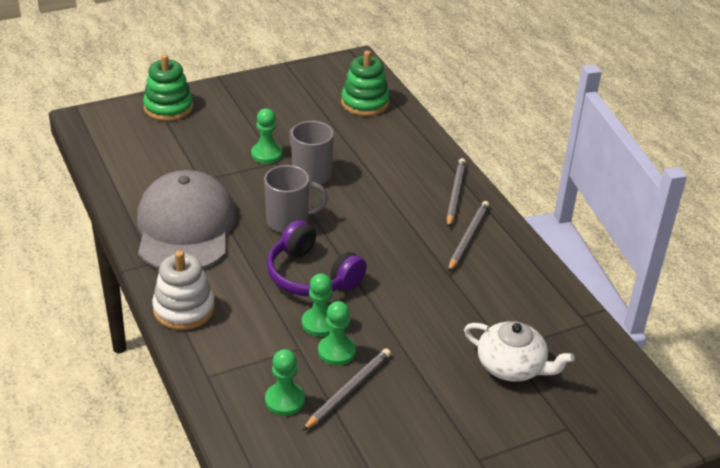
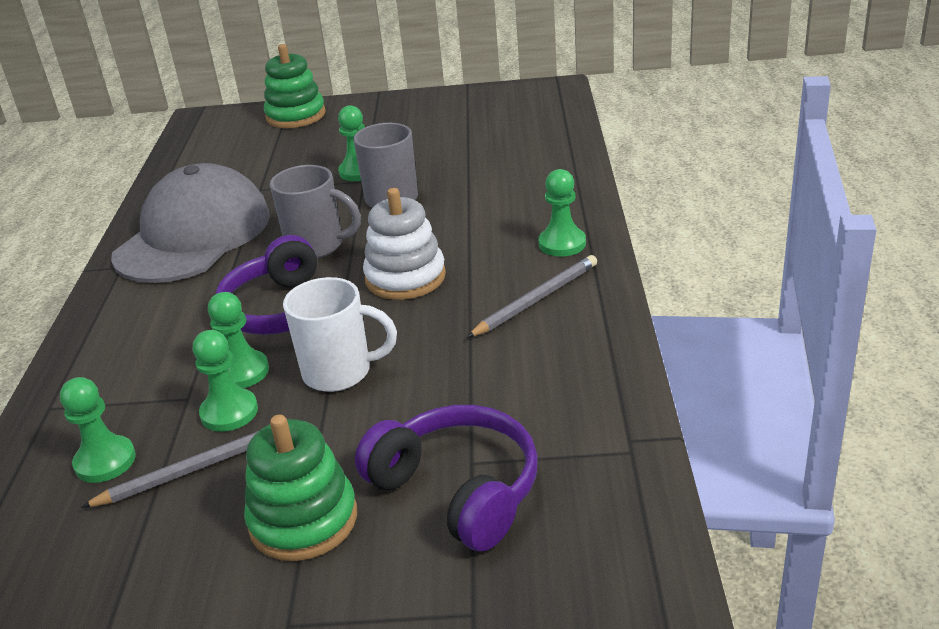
camera: 30 degrees right, 5 degrees down
white stacking toy [152,251,215,330] -> white stacking toy moved to [363,188,446,300]
green stacking toy [341,50,390,116] -> green stacking toy moved to [244,415,357,561]
grey pencil [447,158,466,228] -> green pawn [538,169,586,257]
white teapot [464,321,575,382] -> purple headphones [355,405,538,551]
none -> white mug [283,277,397,392]

